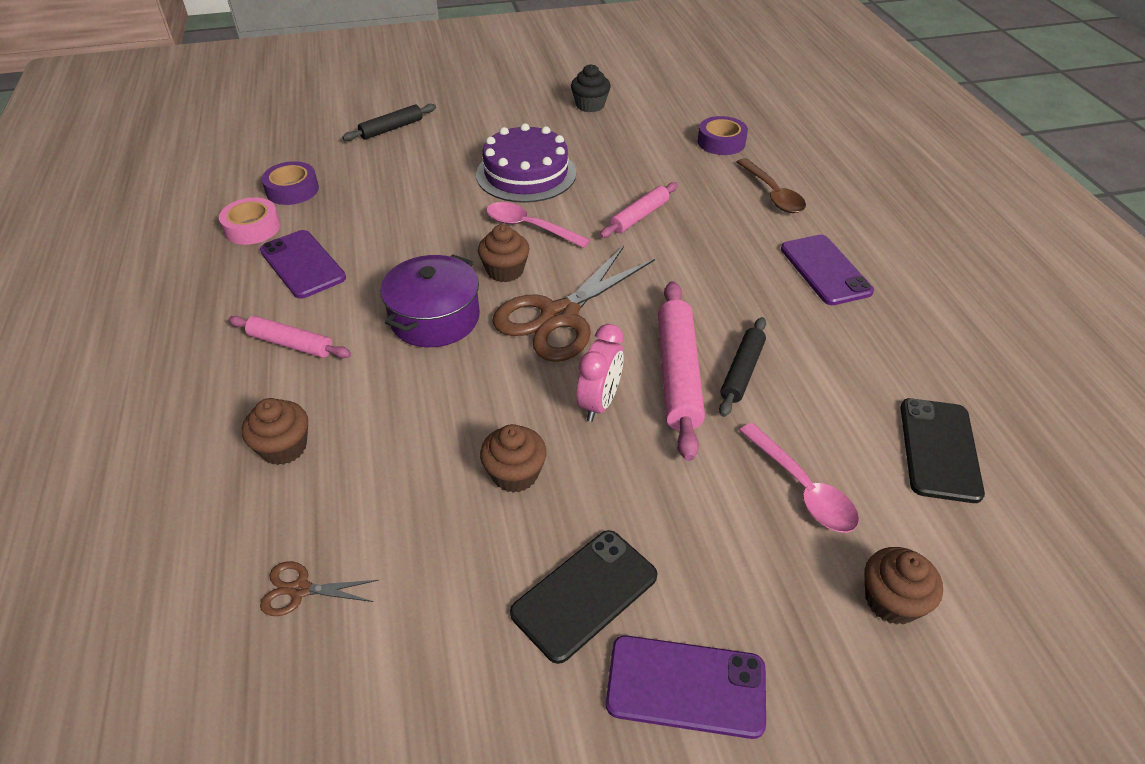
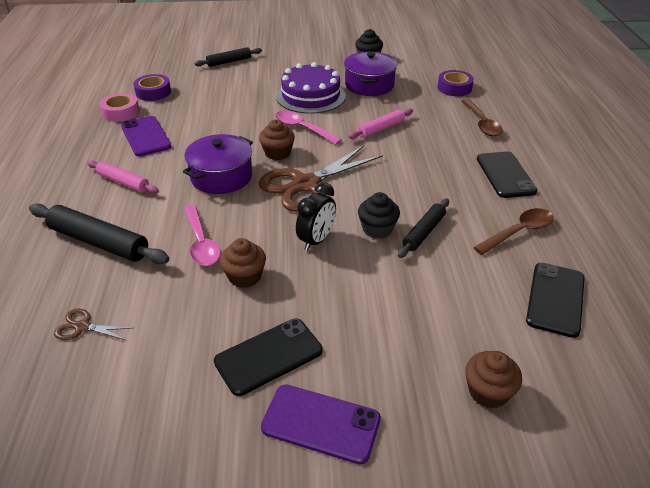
camera: 10 degrees right, 5 degrees down
brown cupcake [242,398,308,465] -> black rolling pin [29,203,169,264]
pink clock [576,324,624,422] -> black clock [296,182,336,251]
pink rolling pin [658,281,705,461] -> black cupcake [358,192,400,239]
pink spoon [739,423,859,533] -> pink spoon moved to [184,206,221,266]
purple phone [781,235,874,305] -> black phone [477,152,537,198]
none -> purple pot [344,52,397,96]
none -> brown spoon [473,208,554,255]

